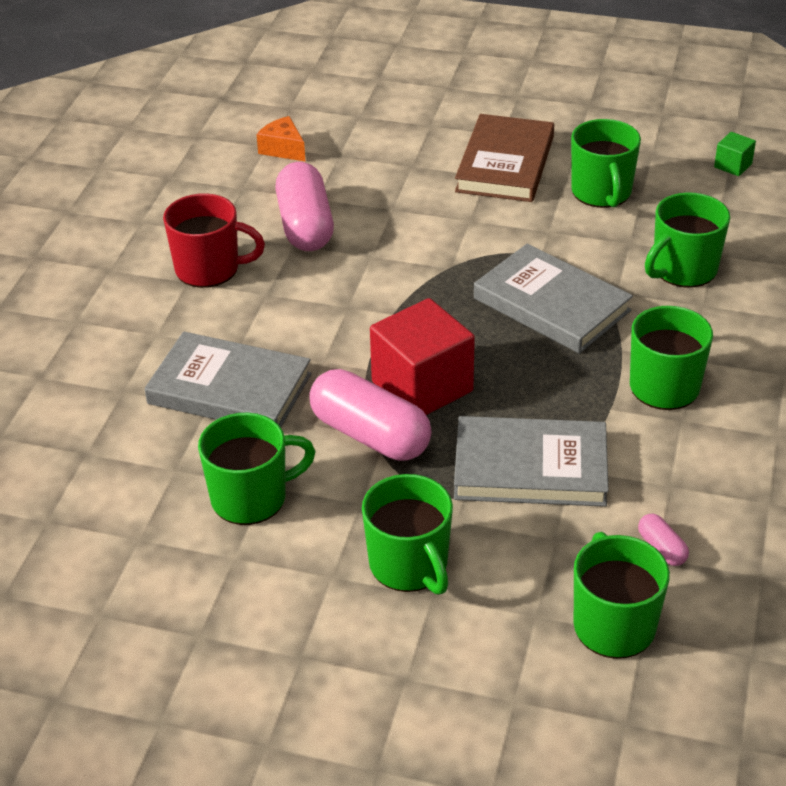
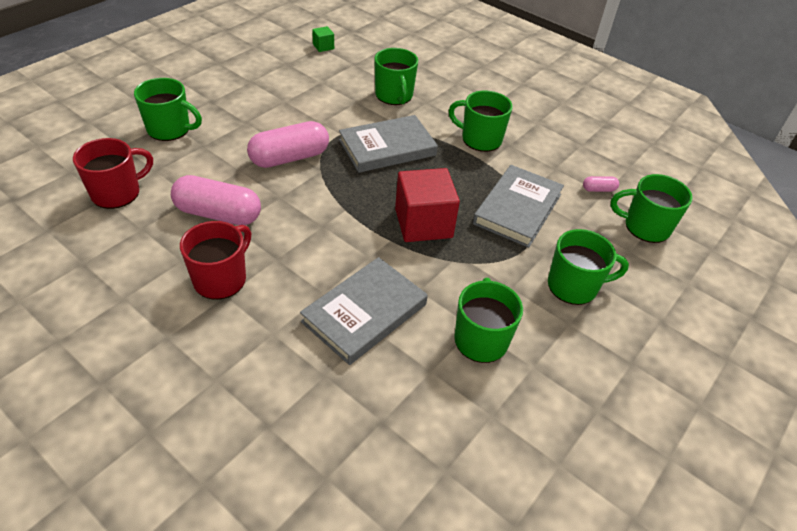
camera: 70 degrees left, 5 degrees up
orange cheese [256,116,306,162] -> red mug [73,138,153,209]
pink capsule [309,369,432,461] -> pink capsule moved to [247,121,329,168]
brown book [455,114,554,202] -> none
green mug [571,119,641,208] -> green mug moved to [134,78,202,141]

